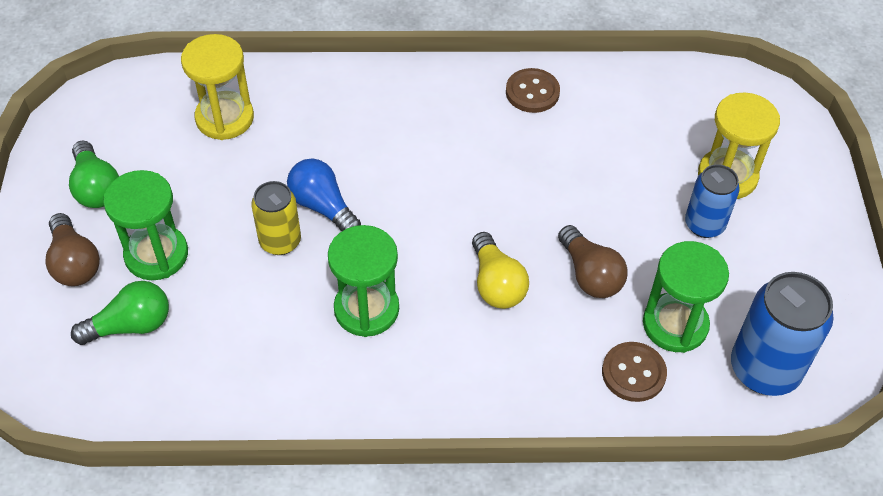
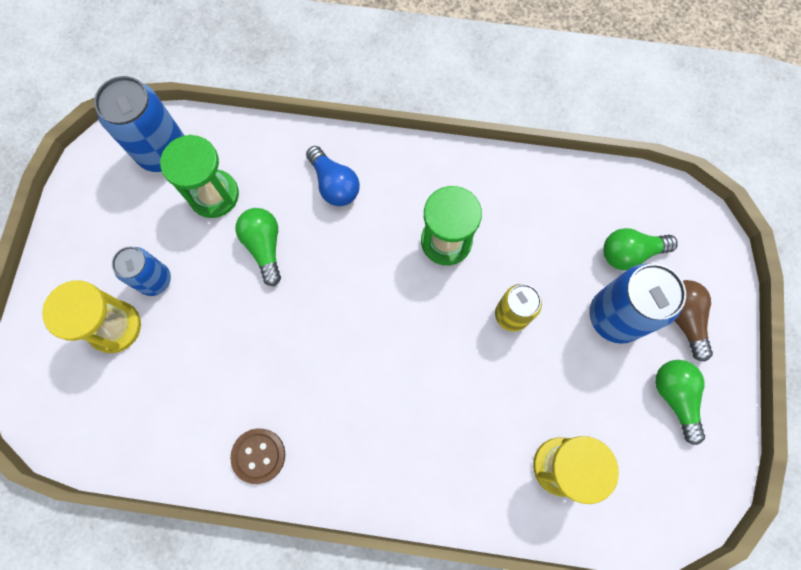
camera: 170 degrees left, 20 degrees up
green hourglass [103,170,188,280] -> blue can [589,264,686,344]
blue light bulb [287,159,361,231] -> blue light bulb moved to [306,146,360,206]
yellow light bulb [472,232,529,309] -> none
brown light bulb [558,225,628,298] -> green light bulb [235,208,281,286]
brown button [602,342,667,402] -> none

